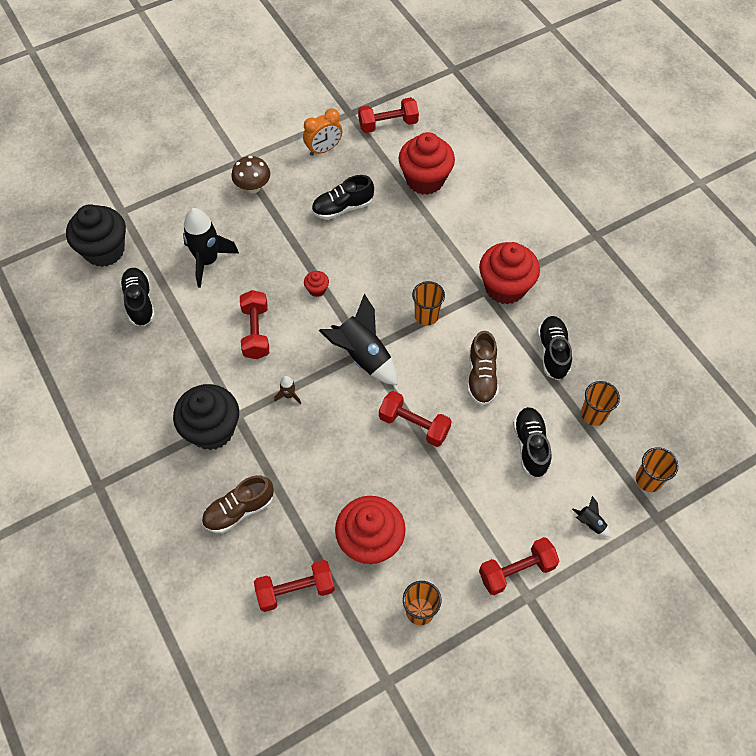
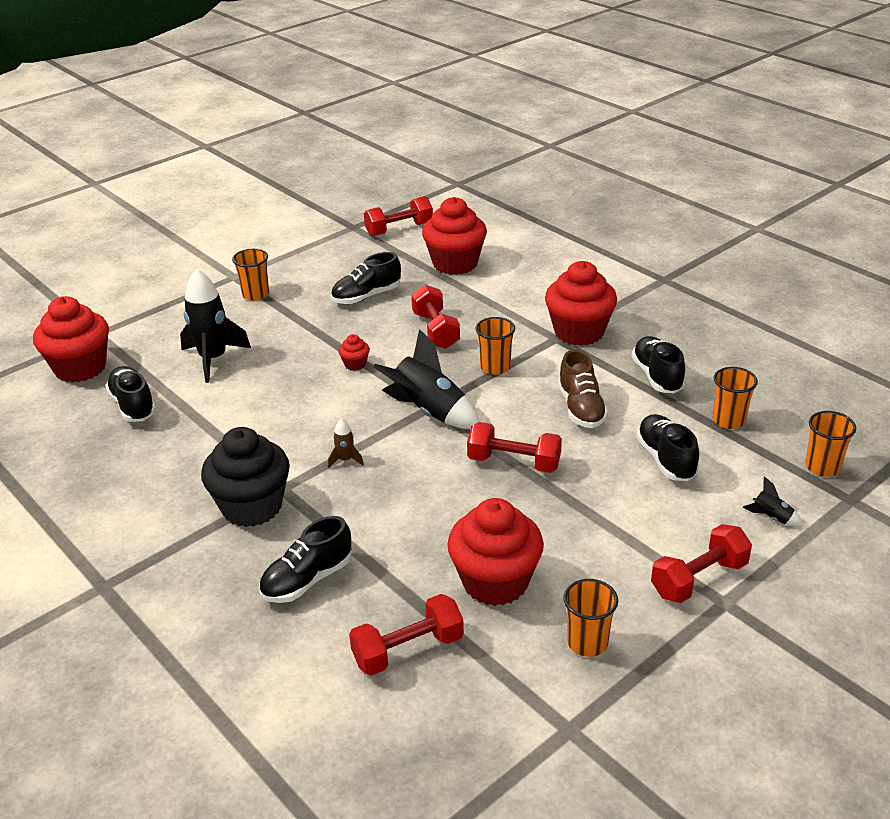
camera: 10 degrees left, 25 degrees down
black cupcake [66,204,126,267] -> red cupcake [33,296,109,383]
brown shoe [202,475,274,533] -> black shoe [259,516,352,603]
brown mushroom [231,156,270,193] -> orange cup [232,249,269,301]
red dumbbell [240,290,269,359] -> red dumbbell moved to [411,285,460,349]
orange clock [303,108,342,156] -> none

